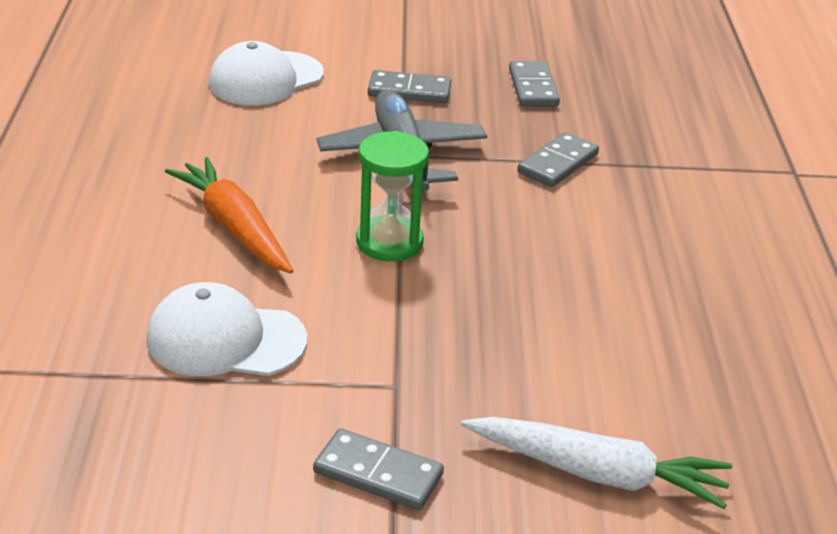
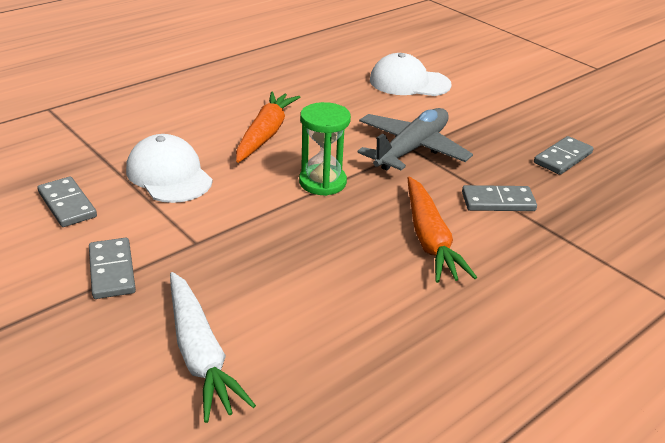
camera: 50 degrees right, 0 degrees up
grey domino [368,70,451,103] -> grey domino moved to [37,176,97,227]
none -> orange carrot [408,177,477,283]

